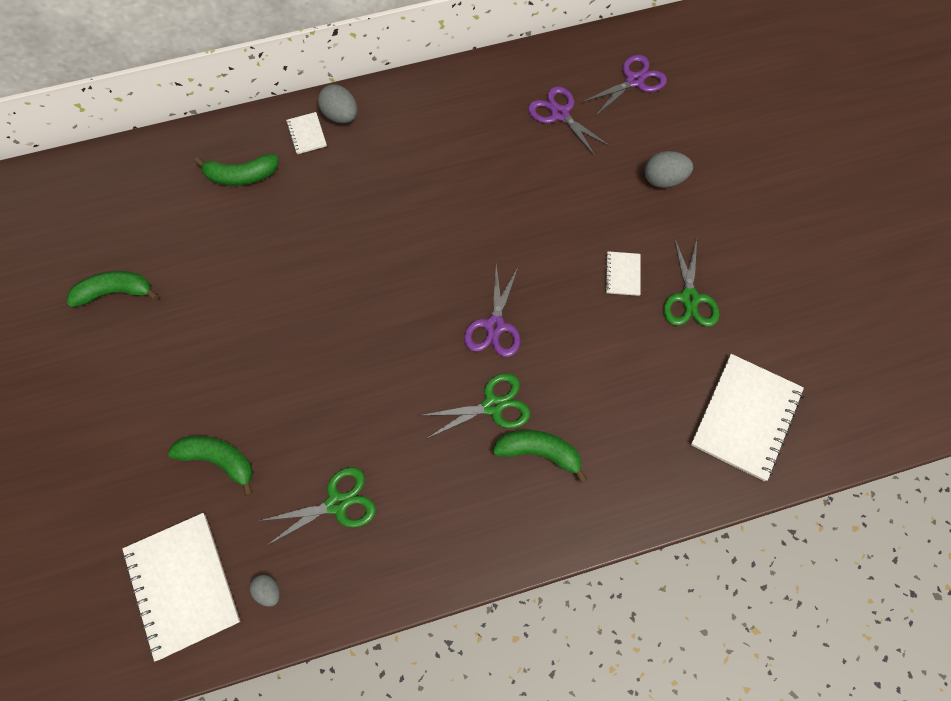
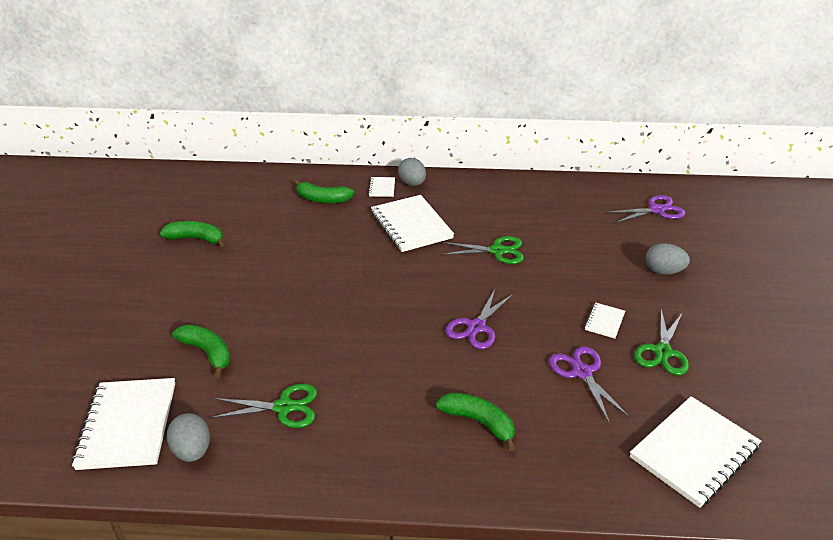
camera: 20 degrees right, 30 degrees down
grey egg [250,574,280,607] -> grey egg [166,413,210,462], size x1.68
green scissors [419,373,530,439] -> green scissors moved to [442,236,524,264]
purple scissors [528,86,611,157] -> purple scissors moved to [549,346,630,424]
none -> white notebook [371,195,454,252]

